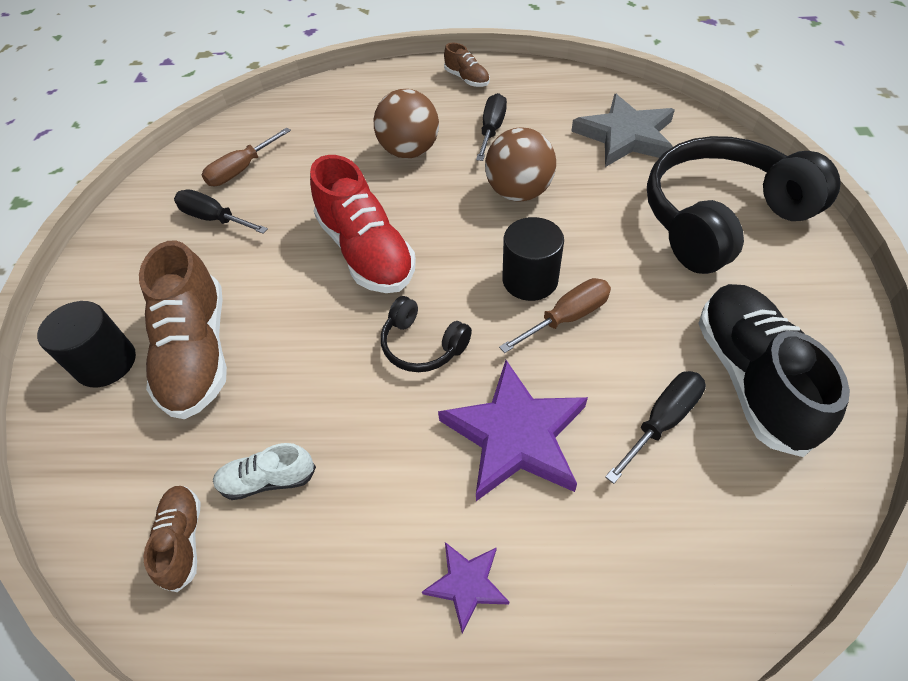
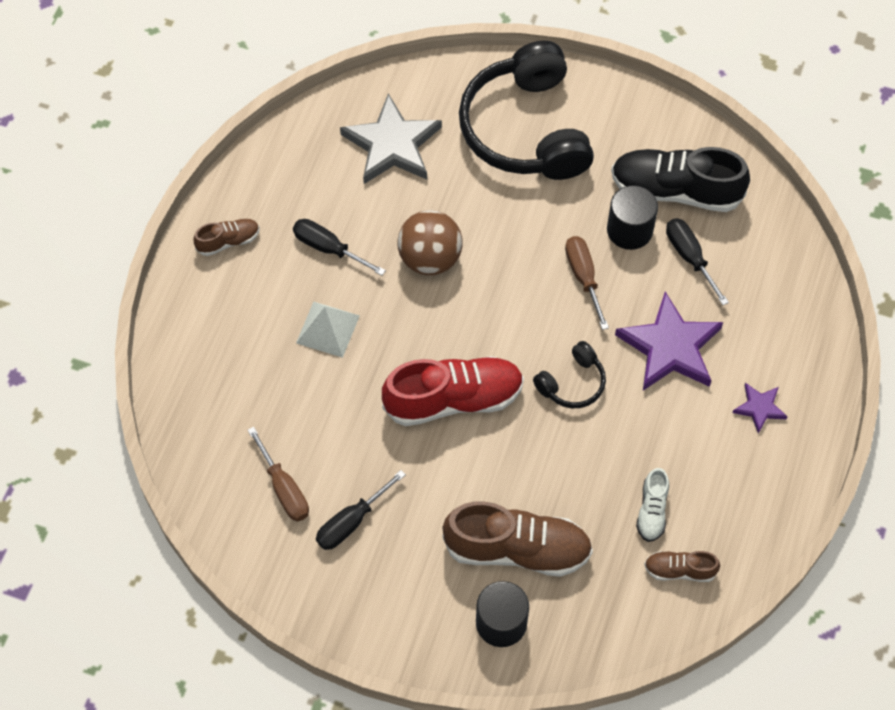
camera: 75 degrees left, 10 degrees up
brown ball [374,89,439,159] -> white pyramid [296,301,360,358]
black cylinder [502,217,564,301] -> black cylinder moved to [607,185,658,250]

